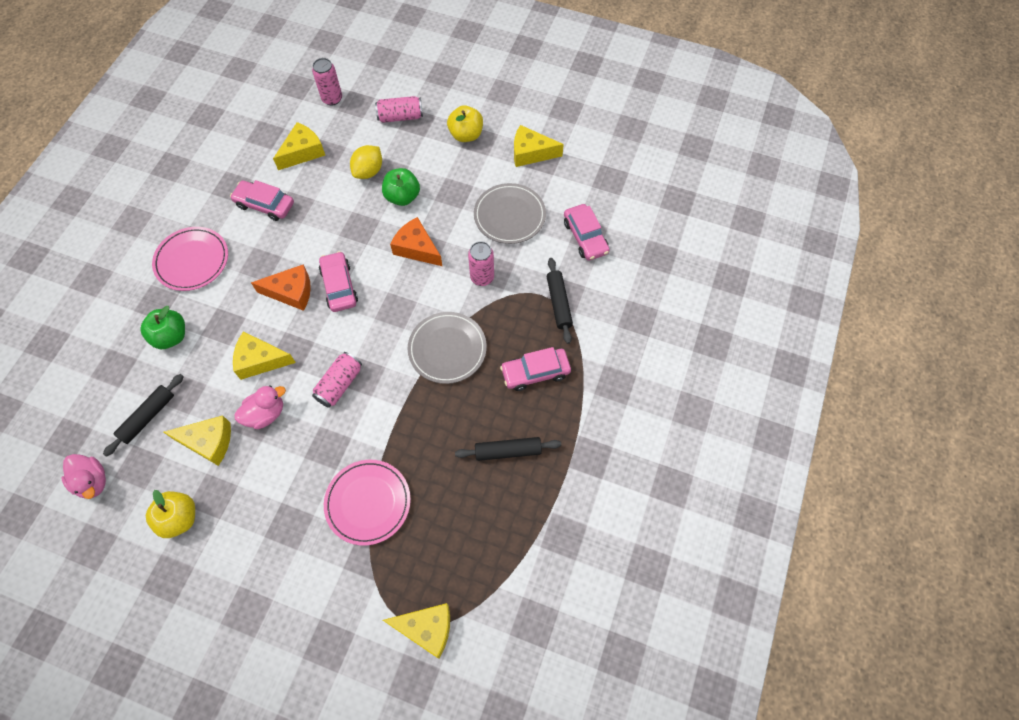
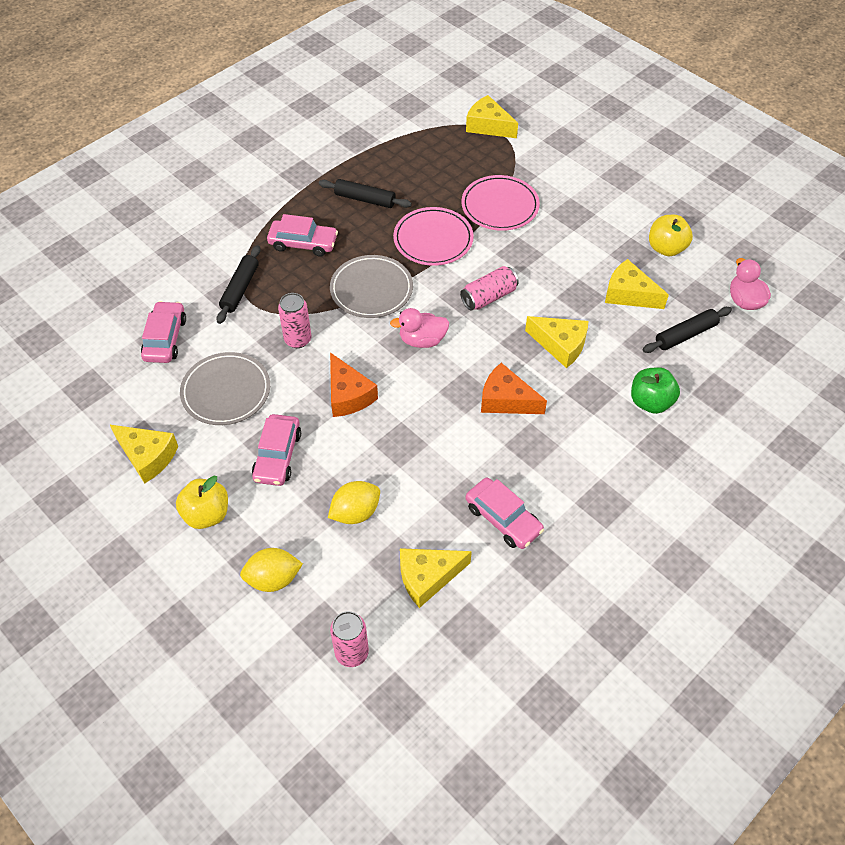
camera: 155 degrees left, 10 degrees down
pink plate [152,227,228,291] -> pink plate moved to [393,207,474,266]
pink duck [235,385,286,429] -> pink duck moved to [390,308,449,348]
pink car [319,251,358,312] -> pink car moved to [252,414,301,486]
pink can [375,96,423,123] -> yellow lemon [240,548,303,592]
green apple [382,168,420,206] -> none

